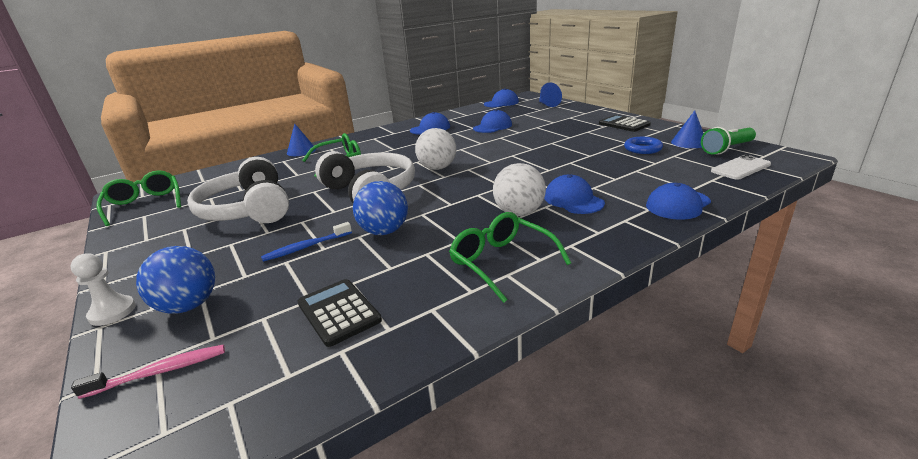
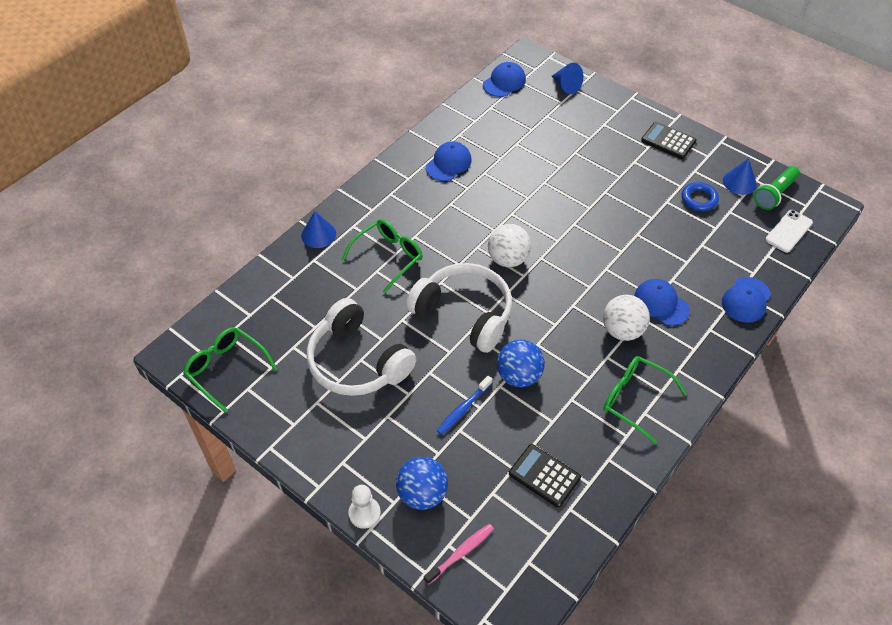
camera: 20 degrees left, 25 degrees up
blue cap [473,109,512,133] -> none

